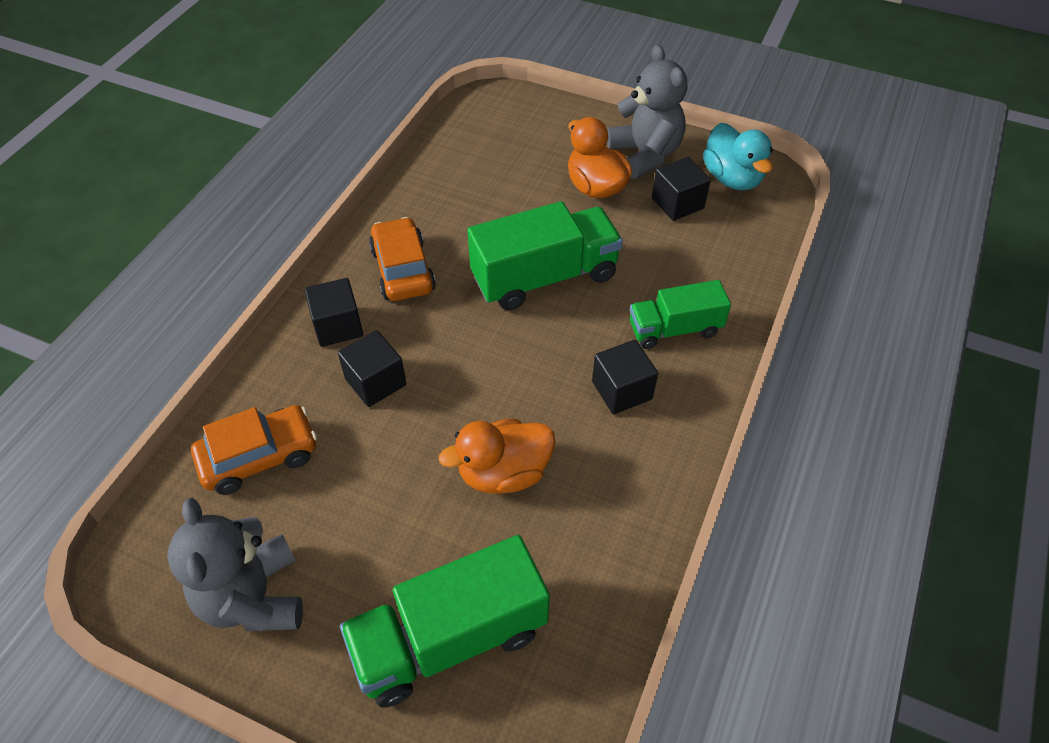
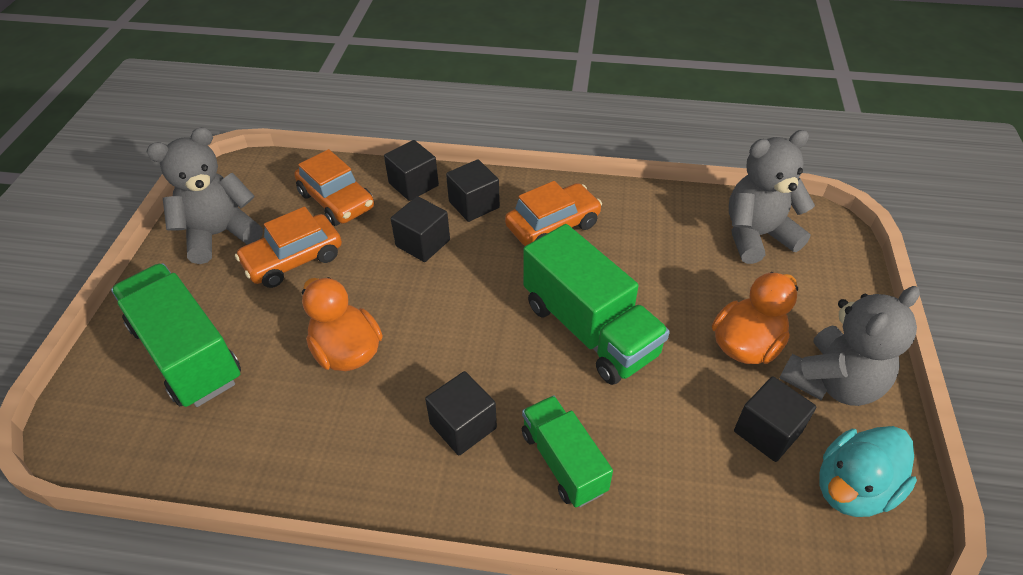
camera: 75 degrees right, 5 degrees down
none -> orange car [235,206,342,288]
none -> black cube [384,140,439,201]
none -> grey teddy bear [729,130,815,264]

